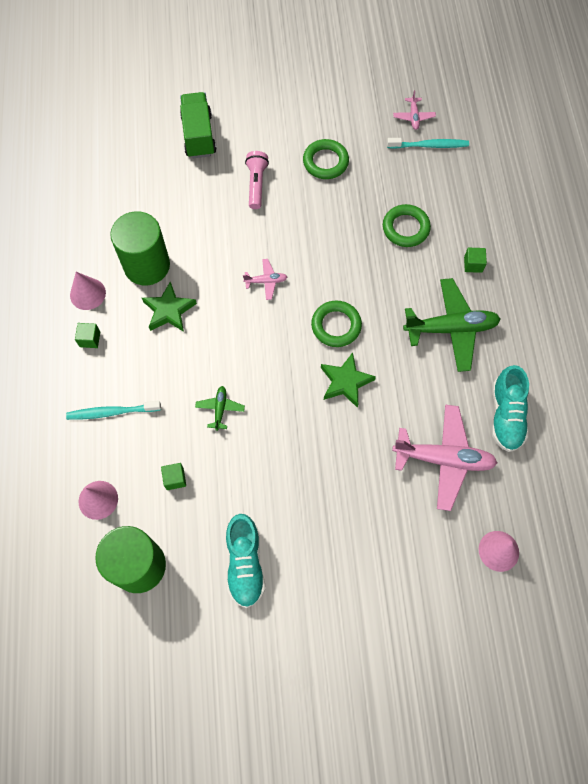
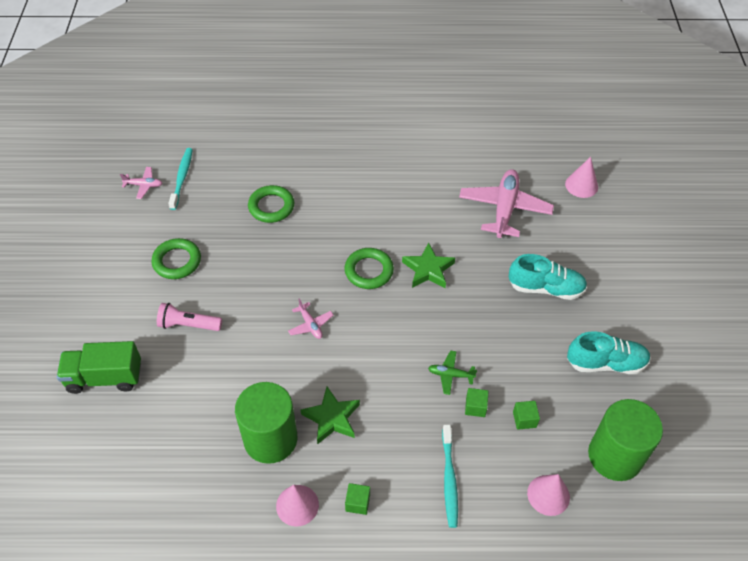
camera: 85 degrees left, 15 degrees down
pink plane [243,259,287,300] -> pink plane turned 150 degrees clockwise [288,298,333,339]
green plane [403,278,501,372] -> none
green cube [464,248,487,273] -> green cube moved to [465,388,489,417]
turquoise shoe [492,365,529,452] -> turquoise shoe moved to [509,254,587,300]

